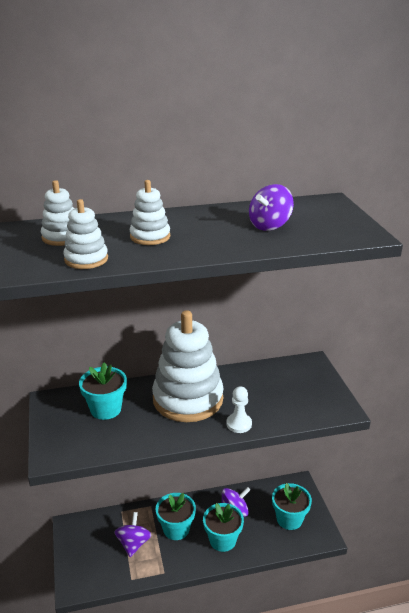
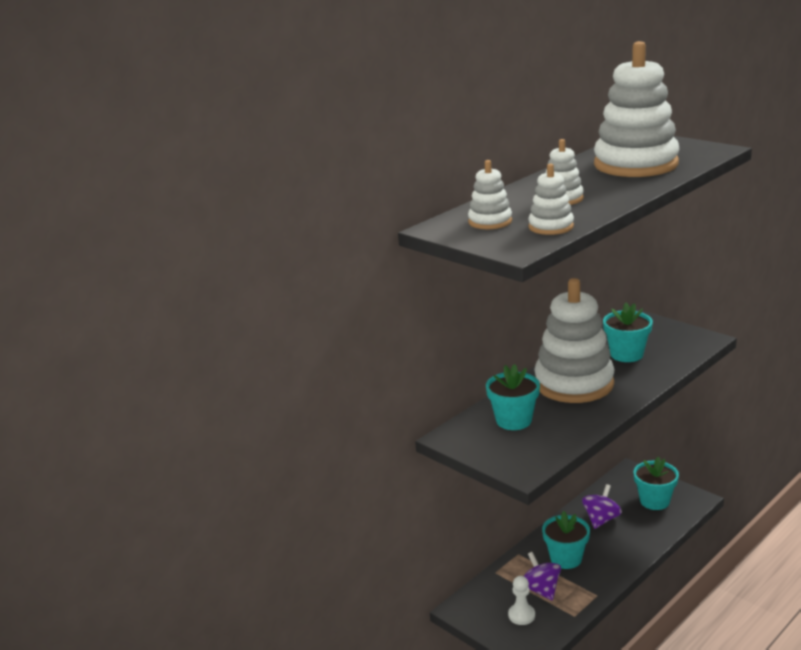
camera: 30 degrees left, 5 degrees down
turquoise flower pot [203,503,244,552] -> turquoise flower pot moved to [603,303,653,362]
white pawn [226,386,252,433] -> white pawn moved to [508,576,535,625]
purple spinning top [249,184,294,231] -> white stacking toy [594,41,679,177]

